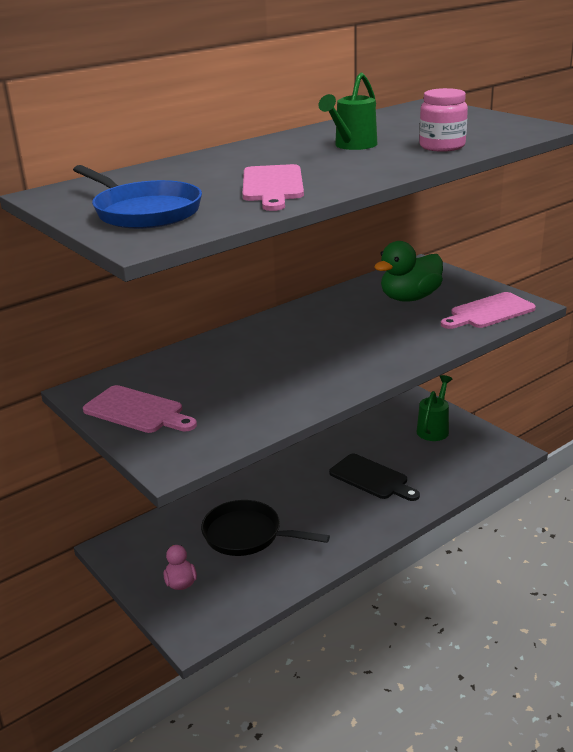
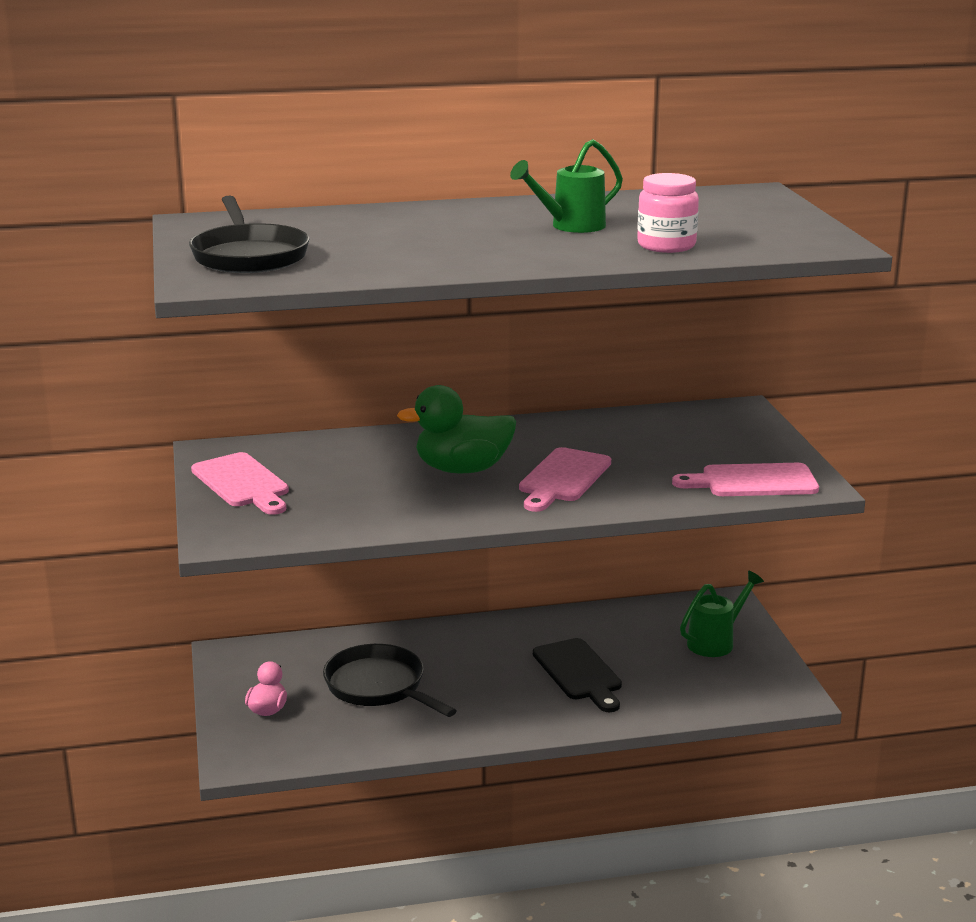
camera: 25 degrees right, 5 degrees down
blue pan [73,165,202,229] -> black pan [189,196,310,273]
pink cutting board [243,164,304,211] -> pink cutting board moved to [519,447,611,512]
green duck [374,241,443,302] -> green duck moved to [397,385,516,473]

